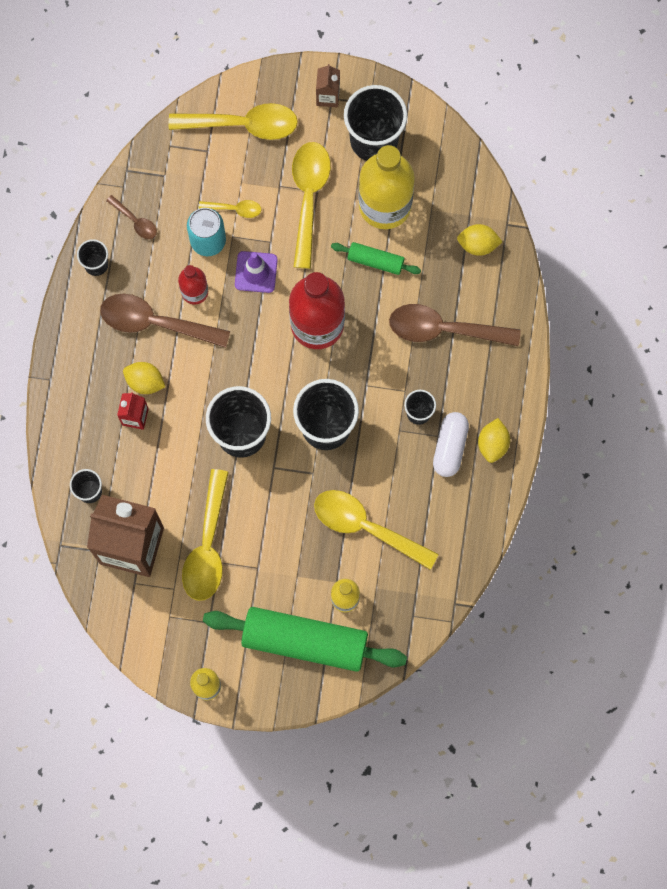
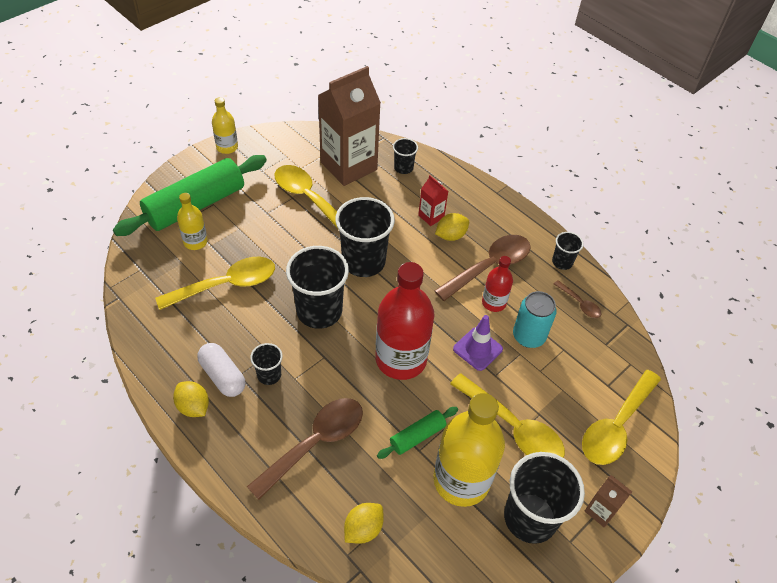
camera: 125 degrees right, 25 degrees down
brown spoon [106,195,157,239] -> brown spoon turned 120 degrees counterclockwise [554,280,601,318]
yellow spoon [198,200,261,218] -> none

